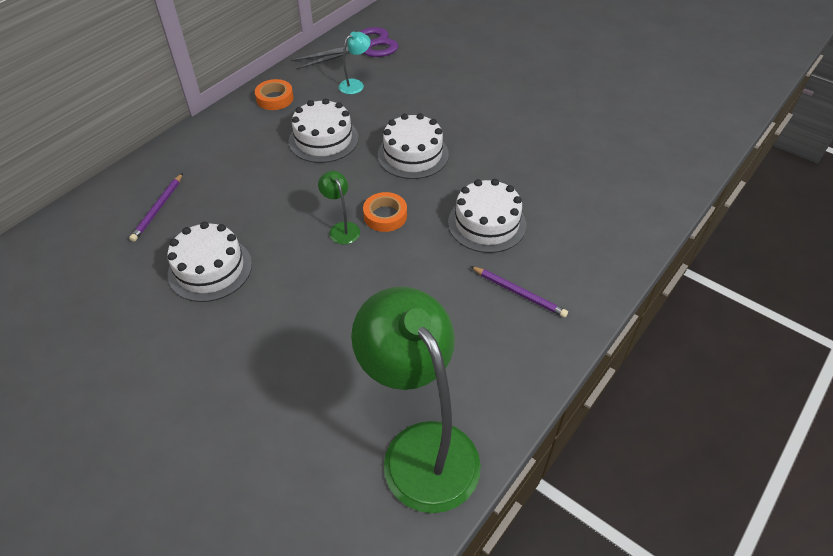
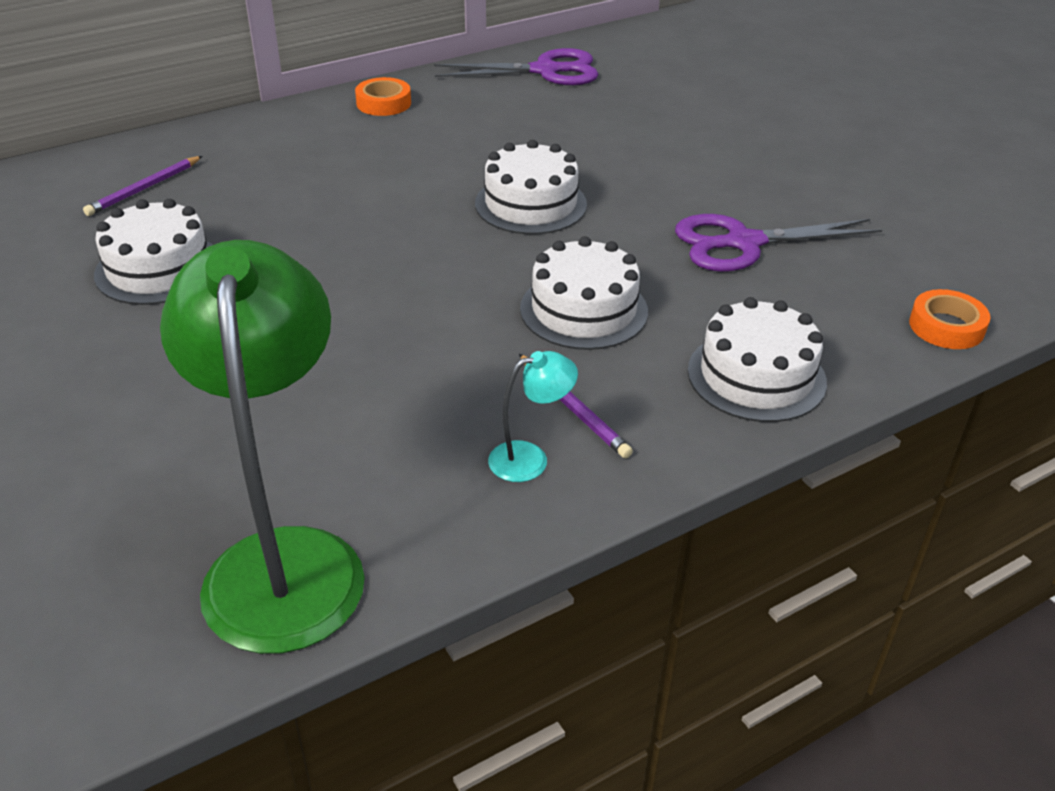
camera: 20 degrees right, 10 degrees down
white cake [289,98,359,163] -> white cake moved to [688,297,827,422]
green lamp [318,171,360,244] -> none
turquoise lamp [339,32,371,94] -> turquoise lamp moved to [488,351,578,482]
orange tape [363,192,407,232] -> orange tape moved to [909,289,991,349]
none -> purple scissors [675,214,882,272]

